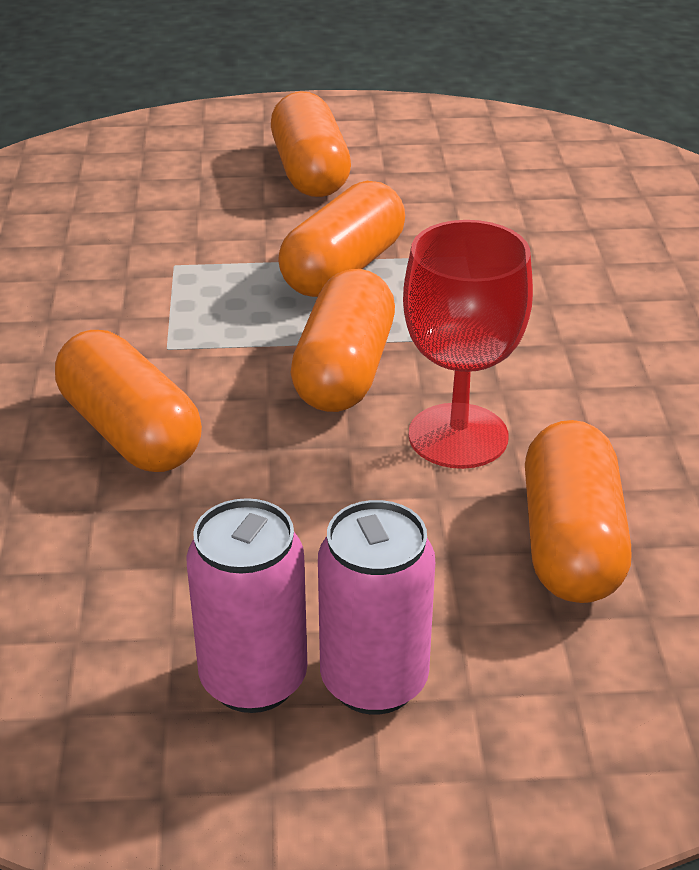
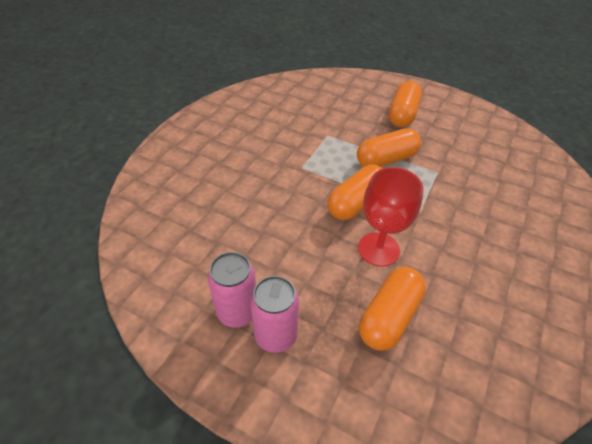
camera: 30 degrees right, 10 degrees up
orange capsule [55,330,202,472] -> none

